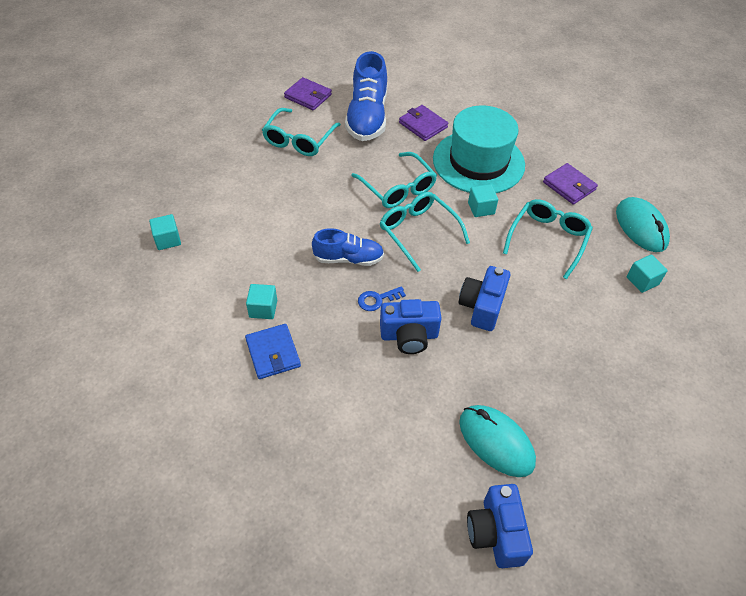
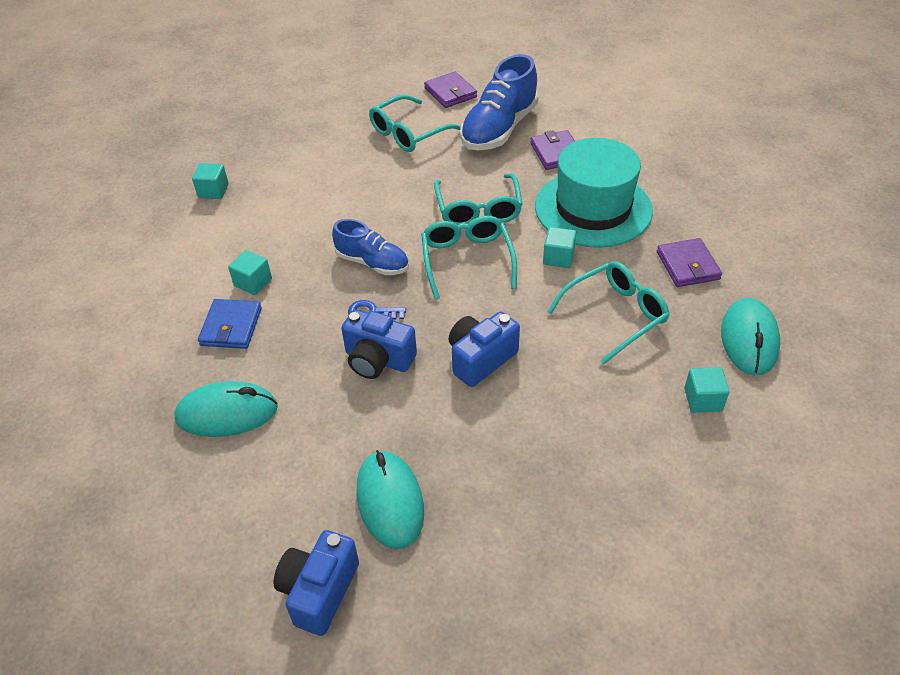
camera: 30 degrees right, 5 degrees down
none -> turquoise mouse [174,381,278,437]

